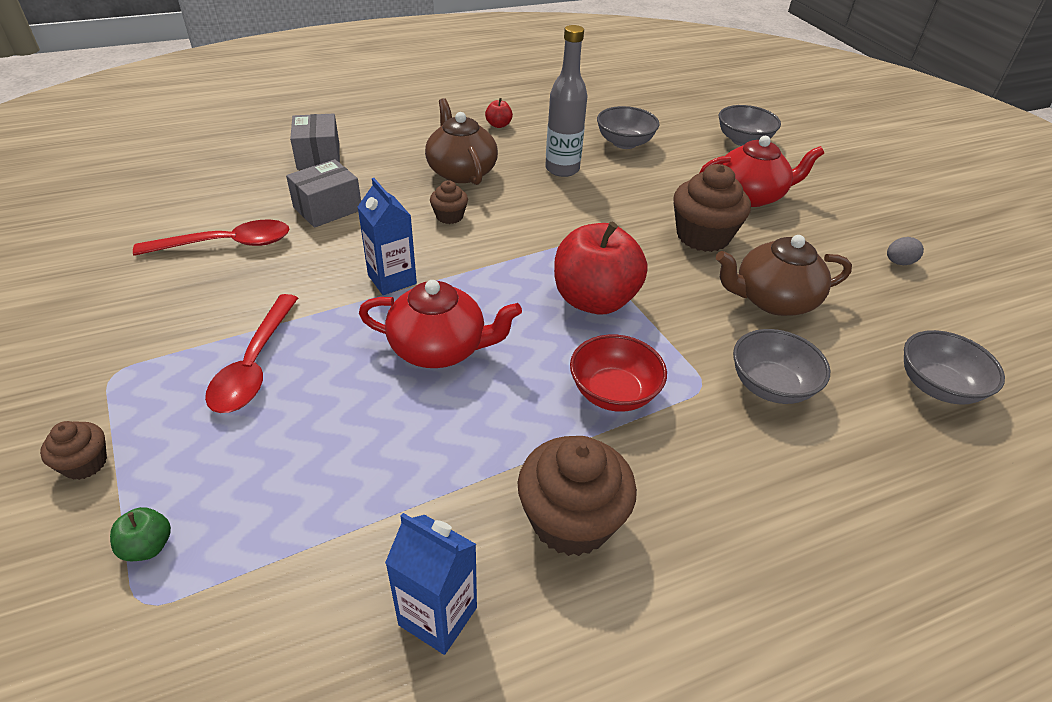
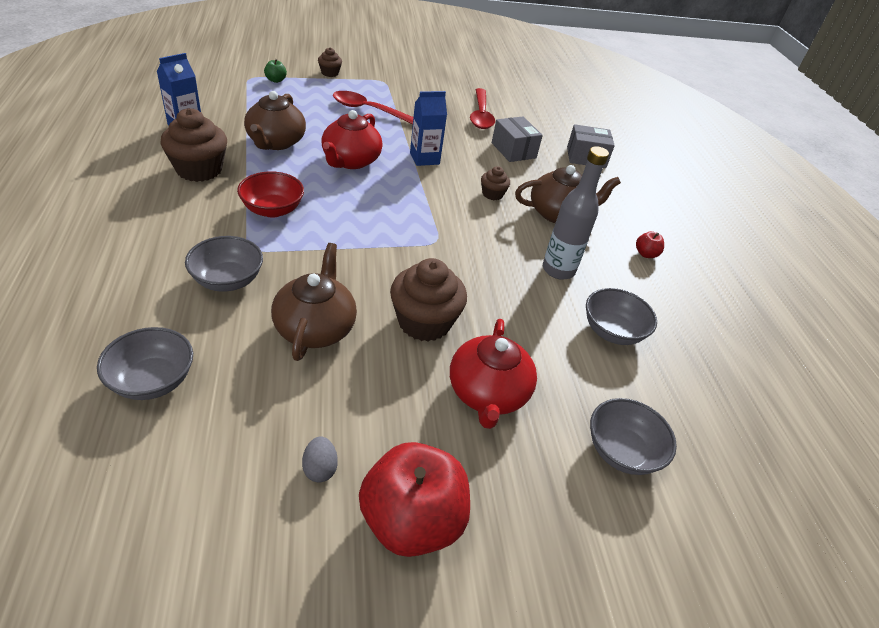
camera: 100 degrees right, 0 degrees up
red apple [554,222,647,315] -> red apple moved to [359,442,470,557]
none -> brown teapot [244,91,306,150]

